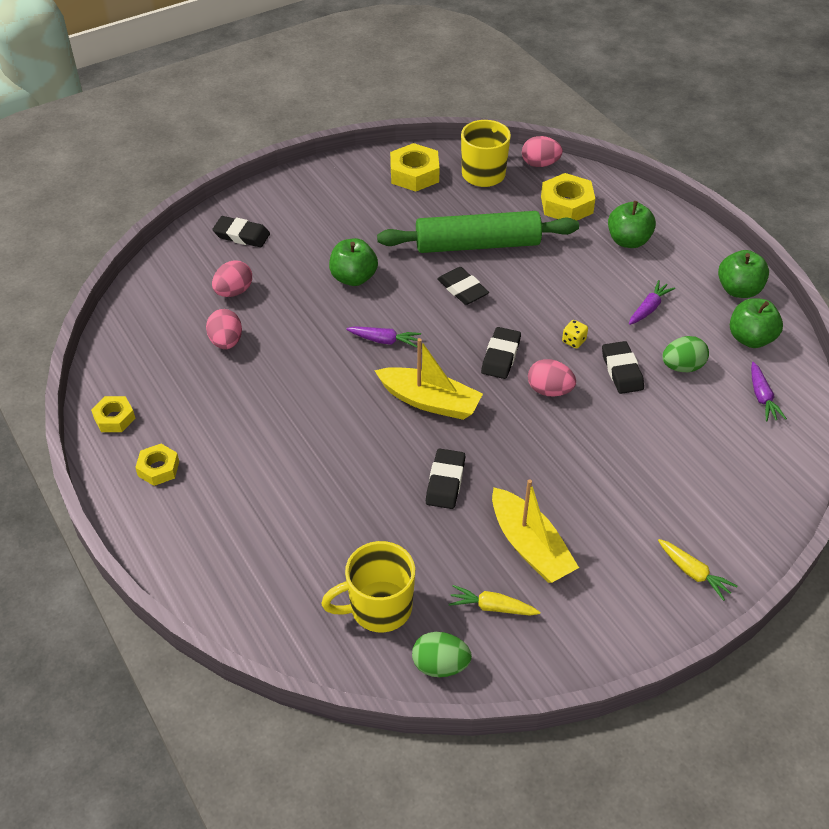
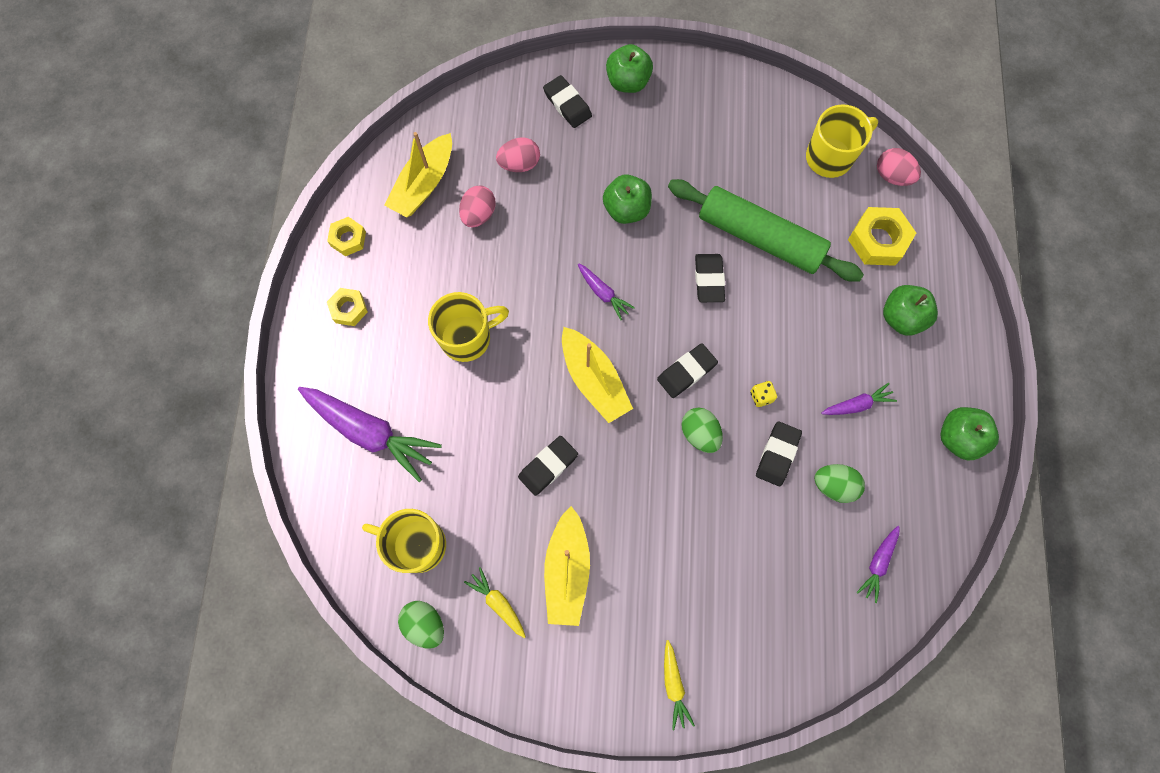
camera: 35 degrees right, 25 degrees up
yellow nut [390,143,440,191] -> none
pink egg [528,359,576,397] -> green egg [681,408,723,453]
green apple [730,298,783,348] -> green apple moved to [606,44,653,93]
none -> purple carrot [298,387,442,482]
none -> yellow boat [384,132,452,217]
none -> yellow mug [428,292,509,362]

